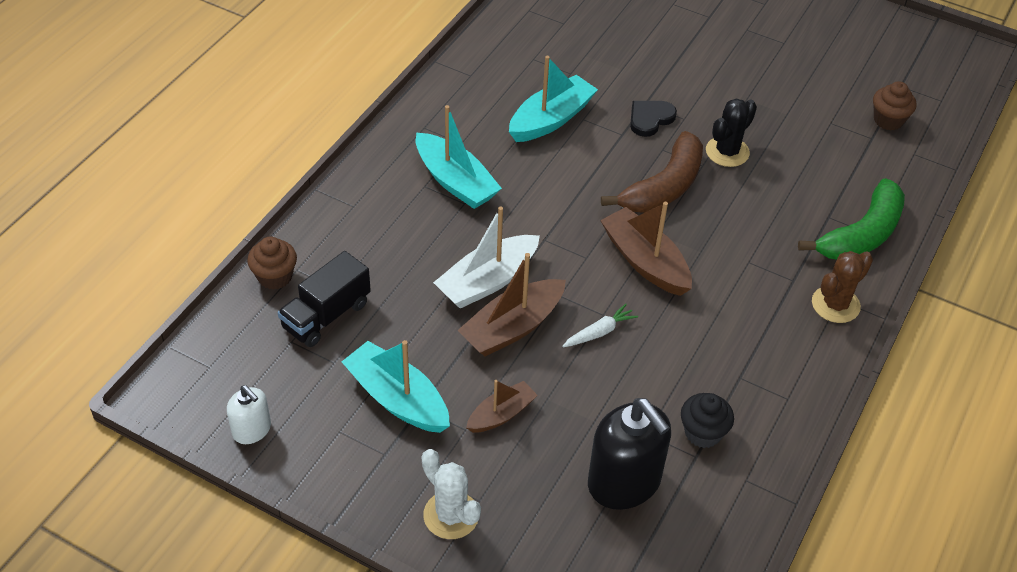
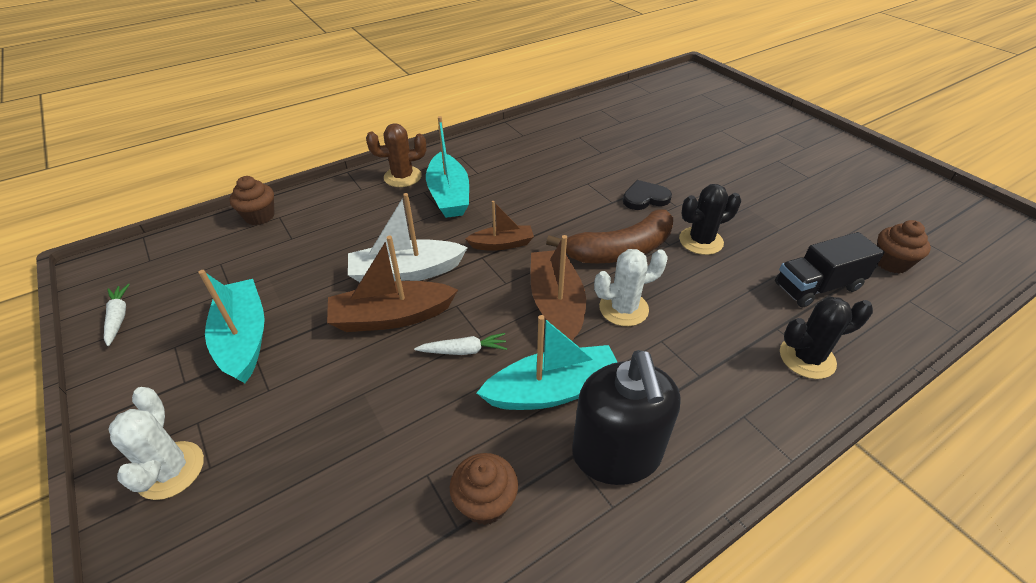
camera: 30 degrees right, 5 degrees down
white soap dispenser [227,385,271,444] -> white carrot [104,284,130,346]
black truck [278,251,371,347] -> black truck moved to [775,232,884,308]
brown boat [466,380,538,433] -> brown boat moved to [466,201,534,251]
turquoise boat [509,56,598,142] -> turquoise boat moved to [477,315,617,410]
black soap dispenser [588,398,671,510] -> black soap dispenser moved to [572,350,681,485]
black cupcake [681,393,734,448] -> brown cupcake [450,453,518,525]
green banana [798,178,905,260] -> black cactus [780,297,873,379]
brown cactus [812,251,873,323] -> brown cactus moved to [366,123,426,187]
none -> white cactus [594,249,668,326]

